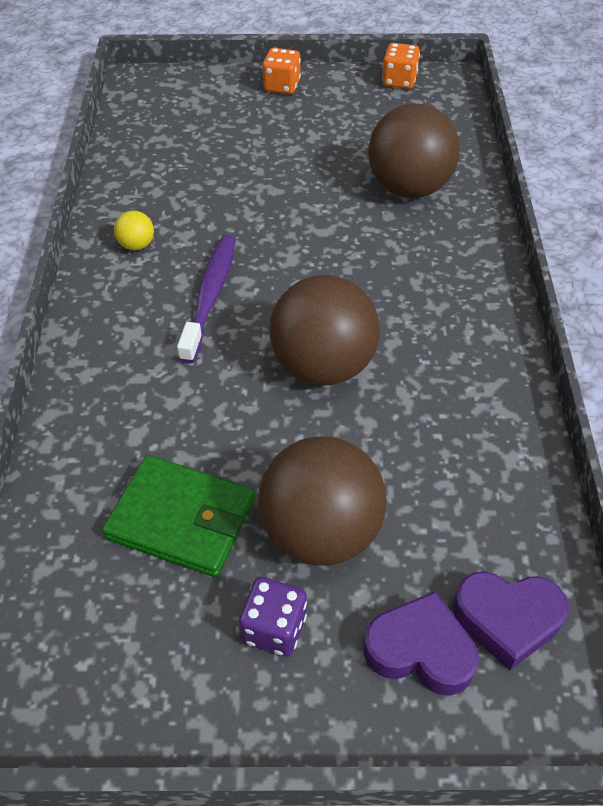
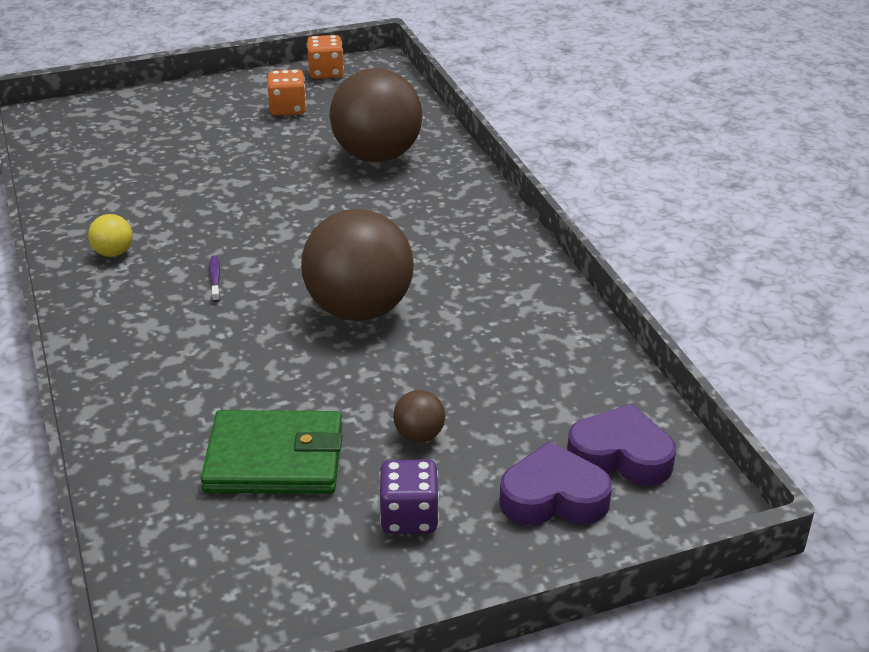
camera: 20 degrees left, 15 degrees down
purple toothbrush [177,235,236,364] -> purple toothbrush [209,255,220,302], size x0.41
brown ball [258,436,387,566] -> brown ball [393,390,445,442], size x0.42
orange dice [262,48,301,94] -> orange dice moved to [267,69,306,116]
purple heart [453,571,569,670] -> purple heart turned 150 degrees counterclockwise [567,404,676,486]

